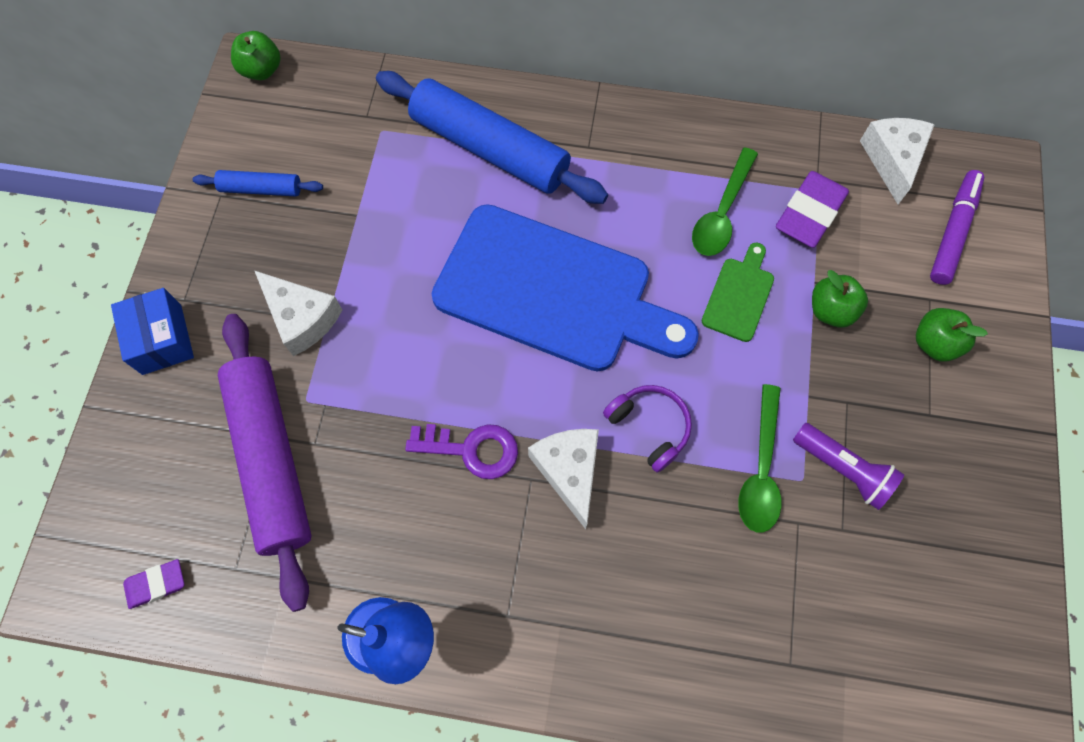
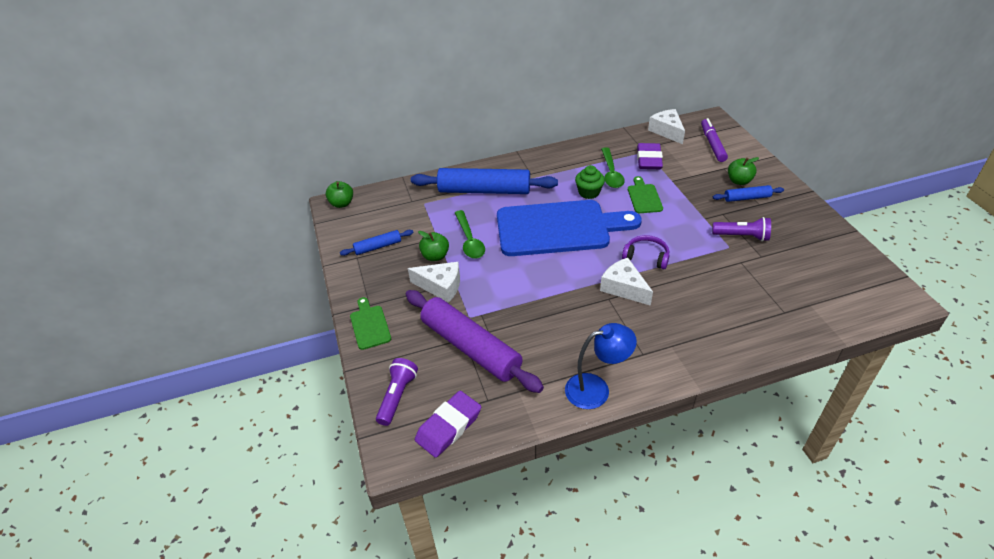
camera: 25 degrees left, 25 degrees down
blue box [111,288,194,375] -> green cutting board [350,297,391,350]
purple eraser [123,559,184,609] -> purple eraser [415,391,481,458], size x1.75
purple key [405,424,518,479] -> none
green spoon [738,384,782,532] -> green spoon moved to [455,210,485,259]
green apple [812,270,868,328] -> green apple moved to [418,231,449,261]
none -> purple flashlight [376,358,418,426]
none -> green cupcake [575,165,605,199]
none -> blue rolling pin [713,185,784,202]

